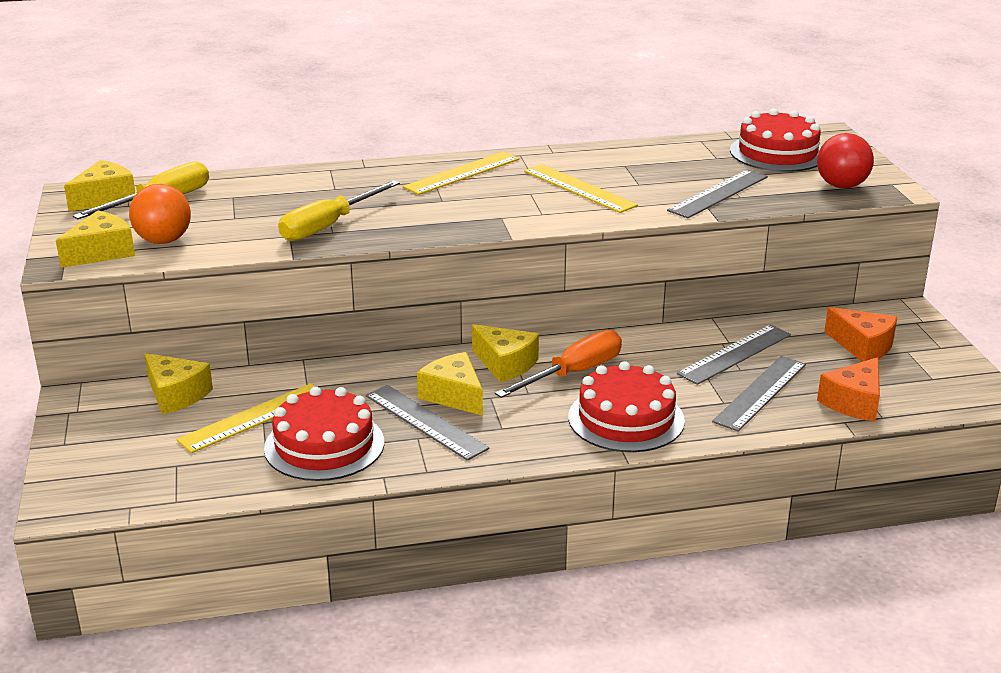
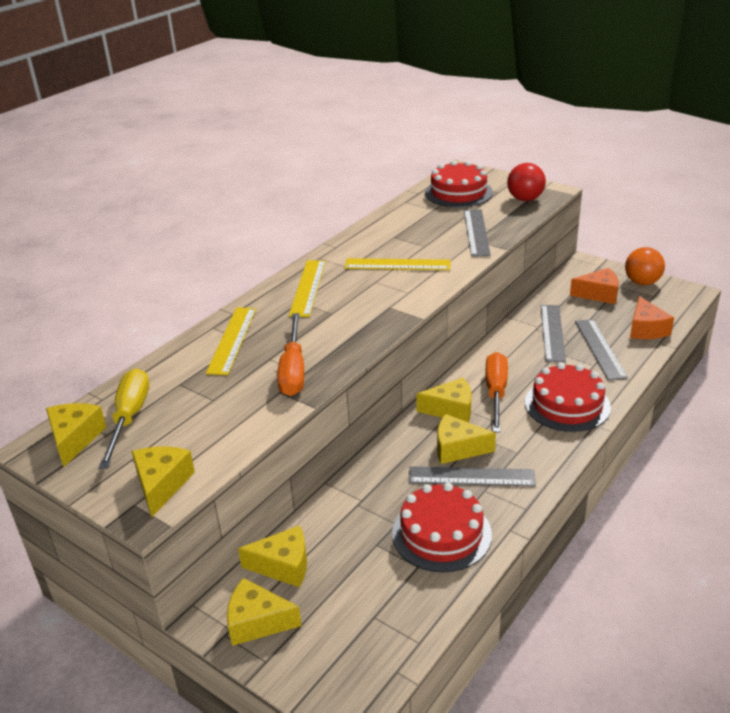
camera: 40 degrees left, 5 degrees up
orange ball [129,184,191,244] -> orange ball moved to [625,247,665,285]
yellow ruler [176,383,315,453] -> yellow ruler moved to [206,307,256,375]
yellow screwdriver [278,180,400,241] -> orange screwdriver [277,313,304,396]
none -> yellow cheese [227,578,302,646]

